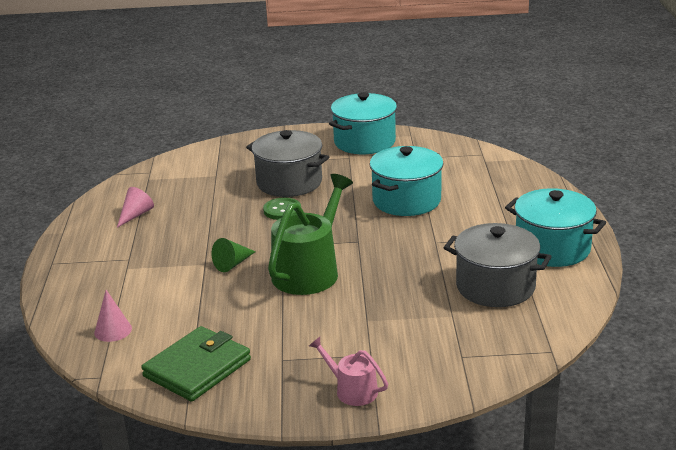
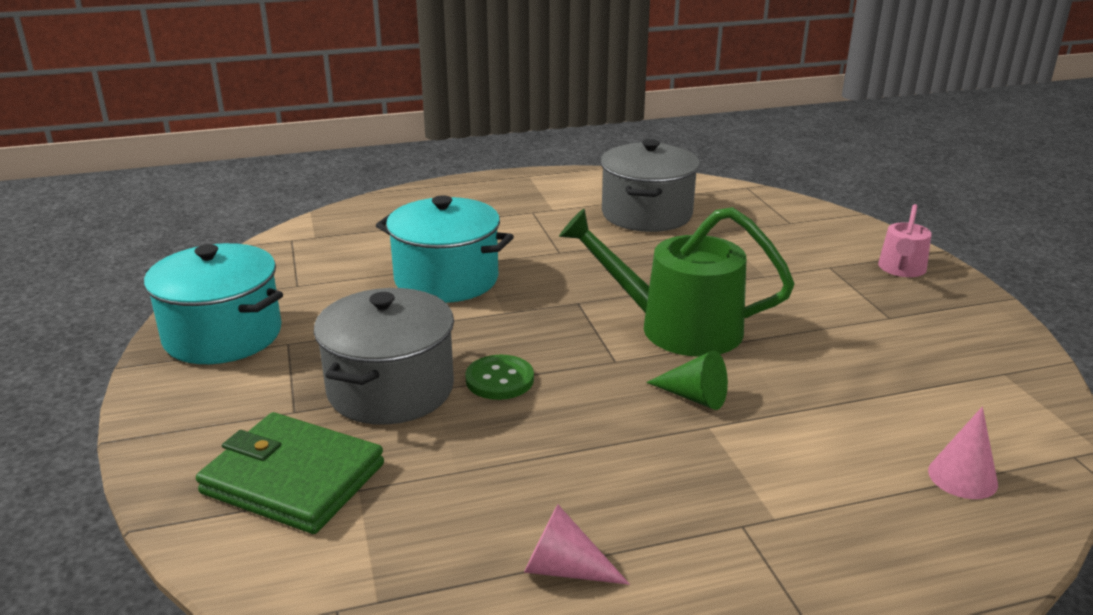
camera: 105 degrees left, 0 degrees up
green wallet [141,326,251,402] -> green wallet moved to [196,412,384,534]
turquoise pot [505,188,606,267] -> none

